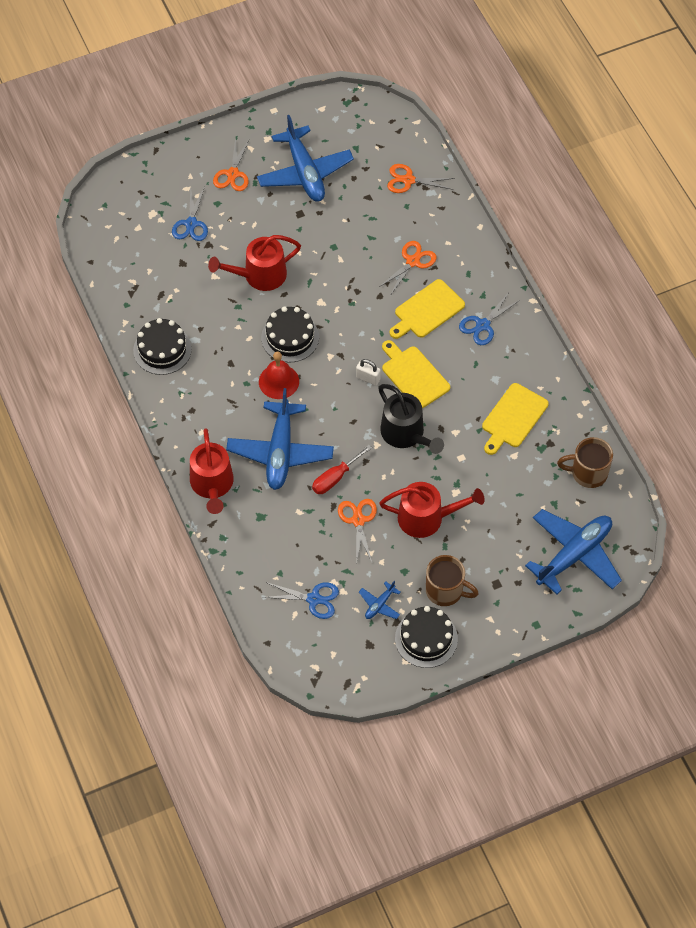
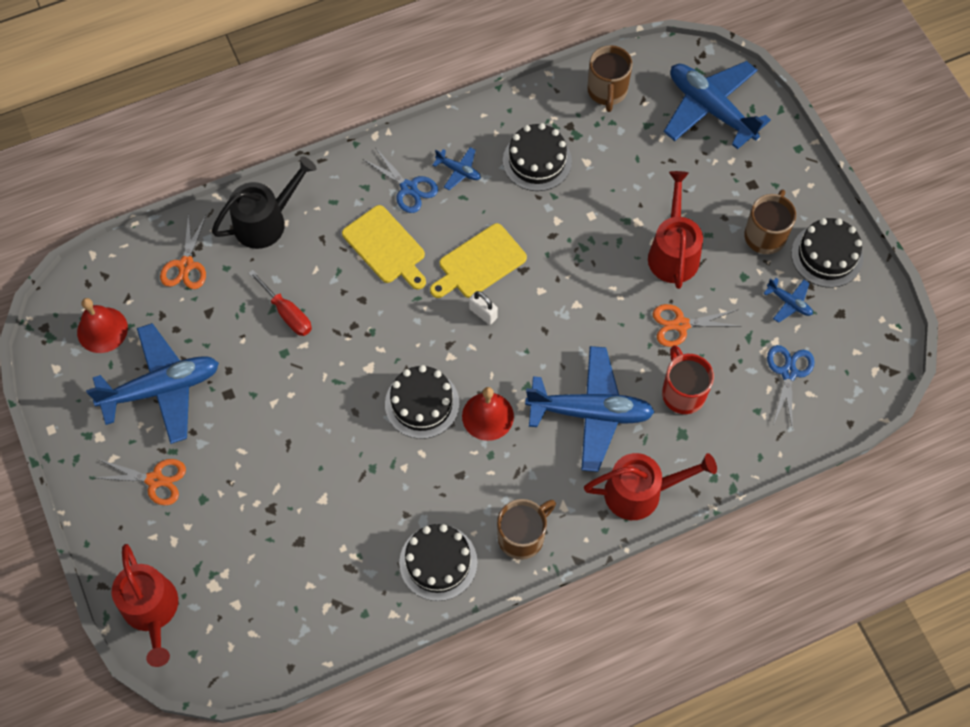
camera: 90 degrees left, 5 degrees up
blue scissors [172,186,208,241] -> none
red watering can [208,235,301,291] -> red watering can moved to [112,544,178,667]
red screwdriver [312,445,372,494] -> red screwdriver moved to [248,270,312,336]
white padlock [356,359,381,385] -> white padlock turned 75 degrees counterclockwise [469,291,498,325]
black watering can [378,384,444,454] -> black watering can moved to [212,156,317,249]
orange scissors [379,241,437,294] -> none
yellow cutting board [482,383,549,455] -> black cake [503,123,572,191]
none -> red bell [77,298,128,353]
none -> blue plane [432,147,481,190]
none -> brown mug [497,499,556,560]
none -> red mug [662,345,714,414]

